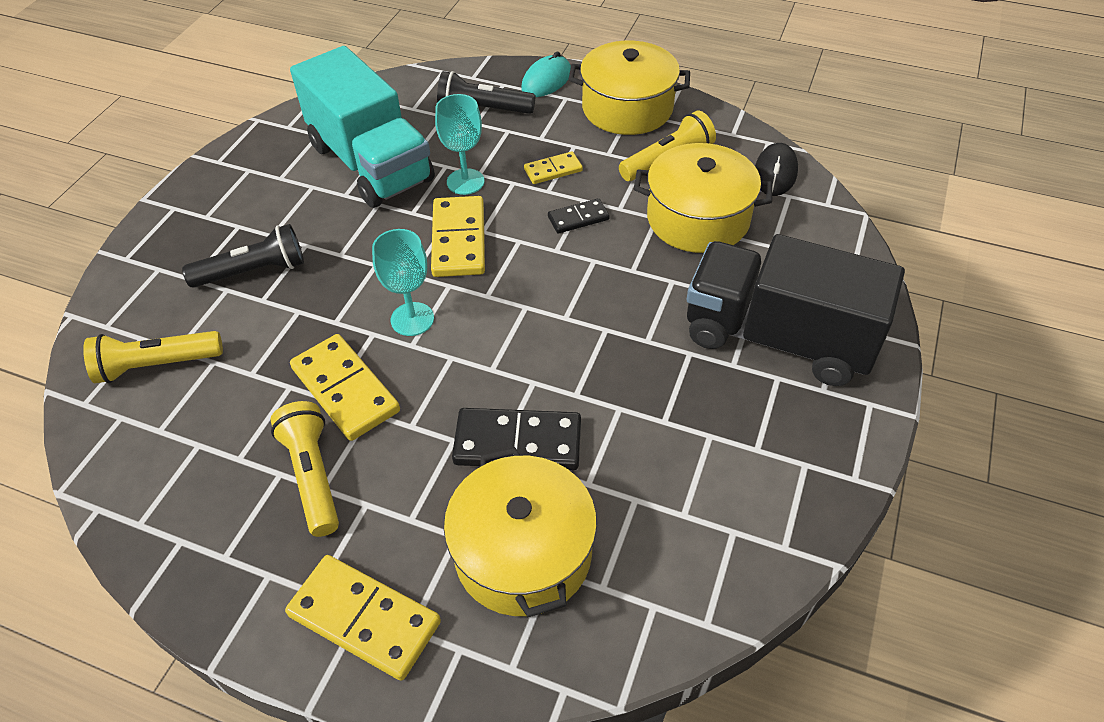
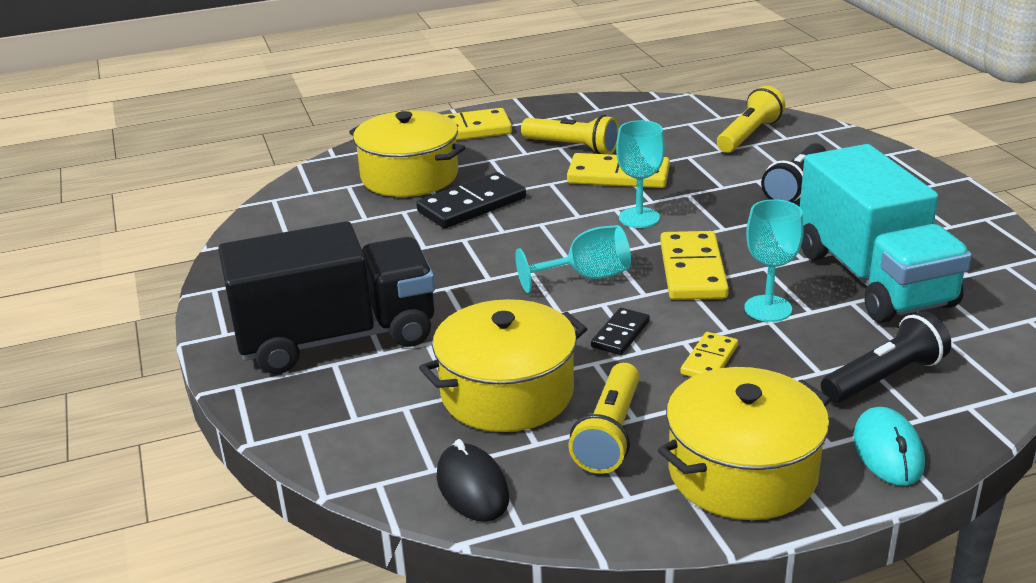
camera: 140 degrees right, 20 degrees down
turquoise truck [290,46,435,208] -> turquoise truck turned 120 degrees counterclockwise [800,144,972,323]
yellow domino [431,196,485,277] -> yellow domino turned 45 degrees clockwise [660,231,729,300]
none -> turquoise goblet [515,225,631,293]

